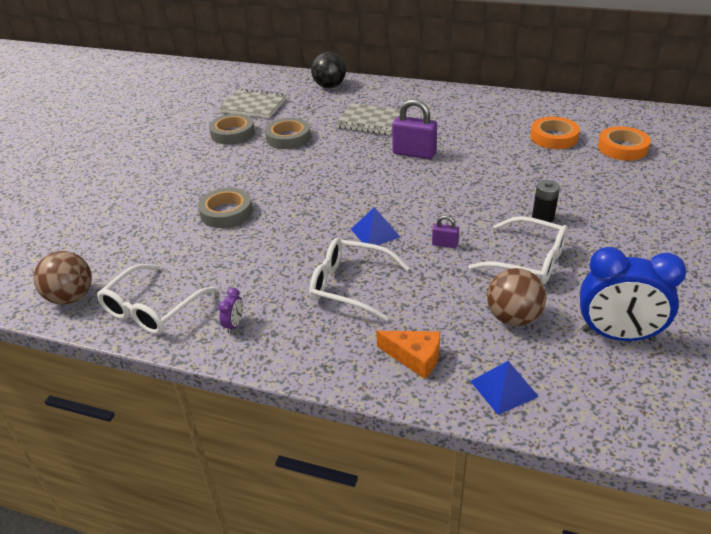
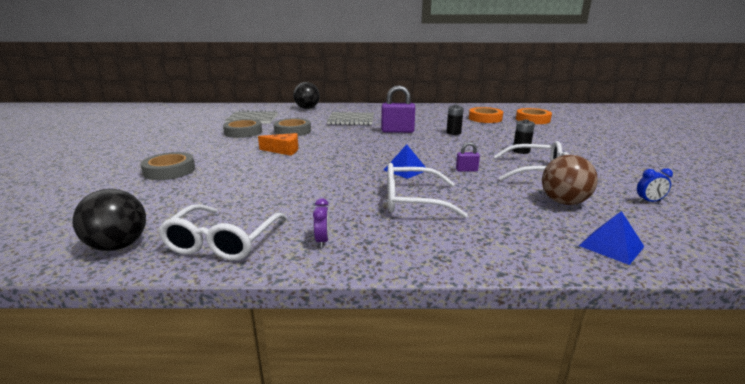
camera: 20 degrees left, 15 degrees down
brown ball [34,251,92,305] -> black ball [72,189,146,251]
grey tape [198,188,253,228] -> grey tape moved to [140,152,195,180]
orange cheese [377,331,440,379] -> orange cheese moved to [258,133,299,156]
blue clock [580,247,686,341] -> blue clock [637,168,673,202], size x0.40
none -> black battery [447,105,464,135]

